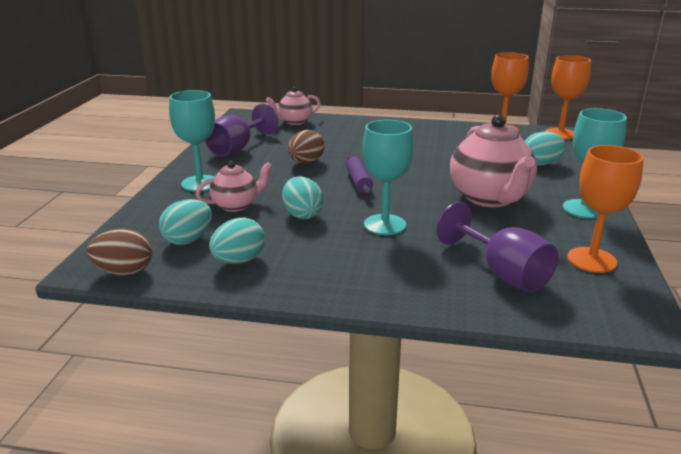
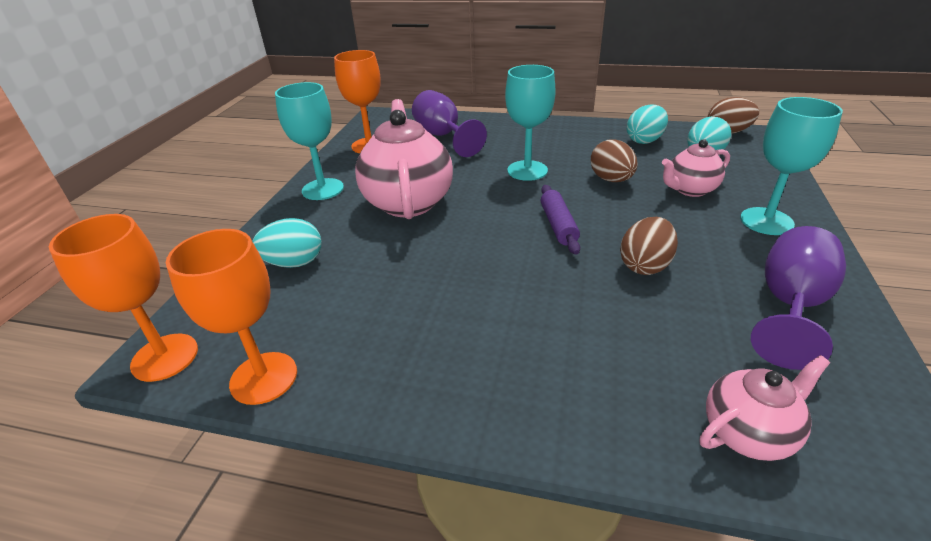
camera: 175 degrees left, 10 degrees up
turquoise egg [282,176,324,219] -> brown egg [591,139,638,182]

